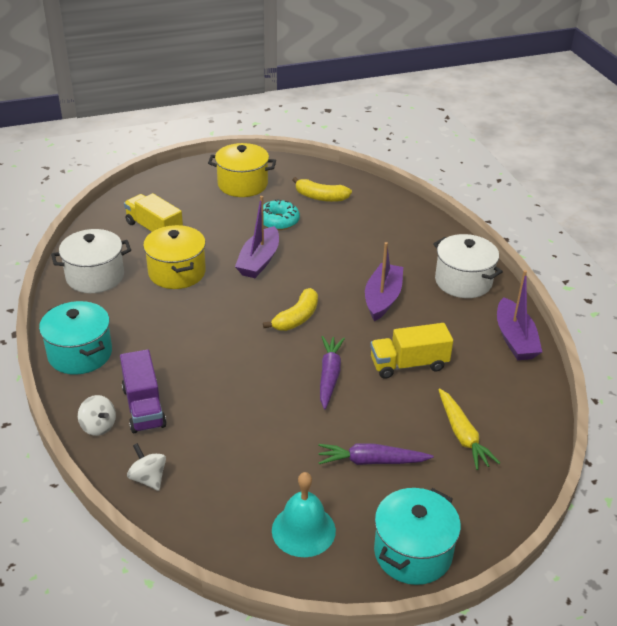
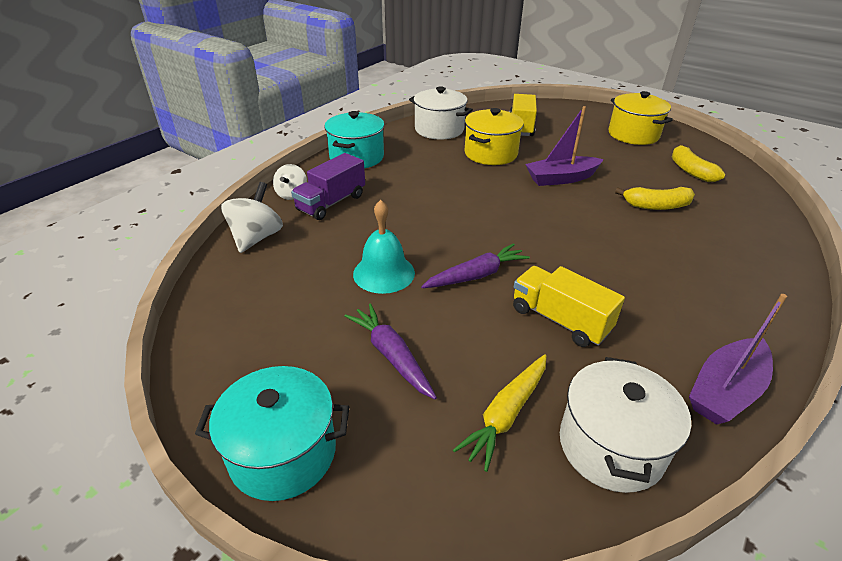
camera: 55 degrees right, 0 degrees up
white spinning top [127,443,166,491] -> white spinning top [221,182,283,253], size x1.52
turquoise donut [257,199,300,230] -> none
yellow banana [263,288,318,331] -> yellow banana moved to [615,187,695,210]
turquoise bell [272,472,336,557] -> turquoise bell moved to [353,200,415,294]
purple boat [365,242,403,321] -> none
white pot [433,234,503,298] -> white pot moved to [560,357,691,493]

